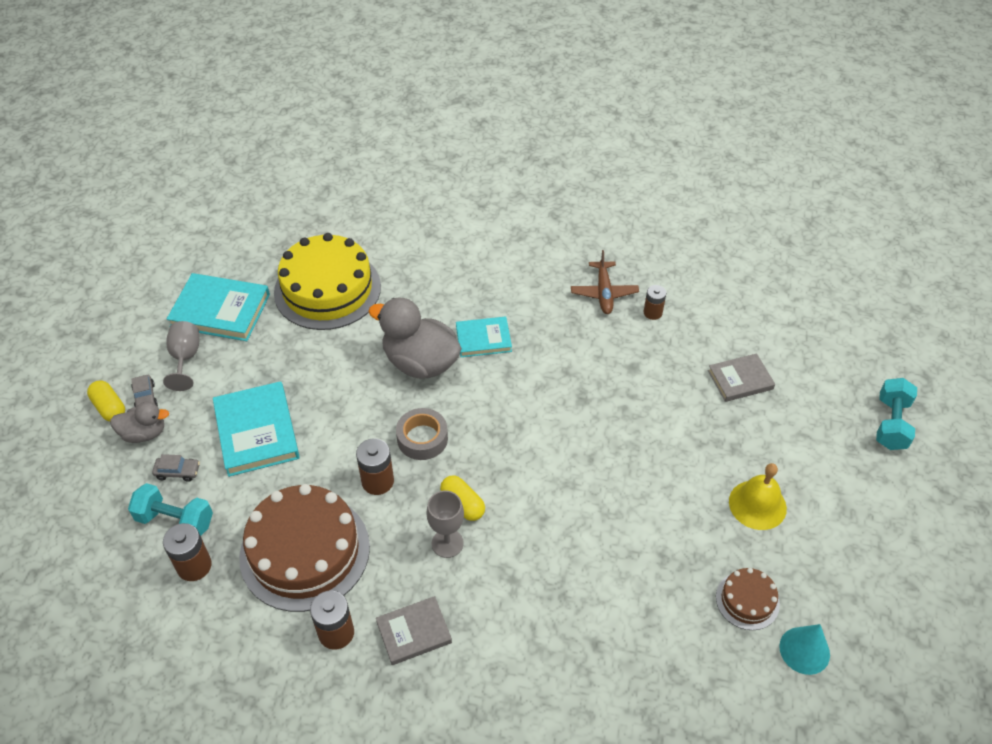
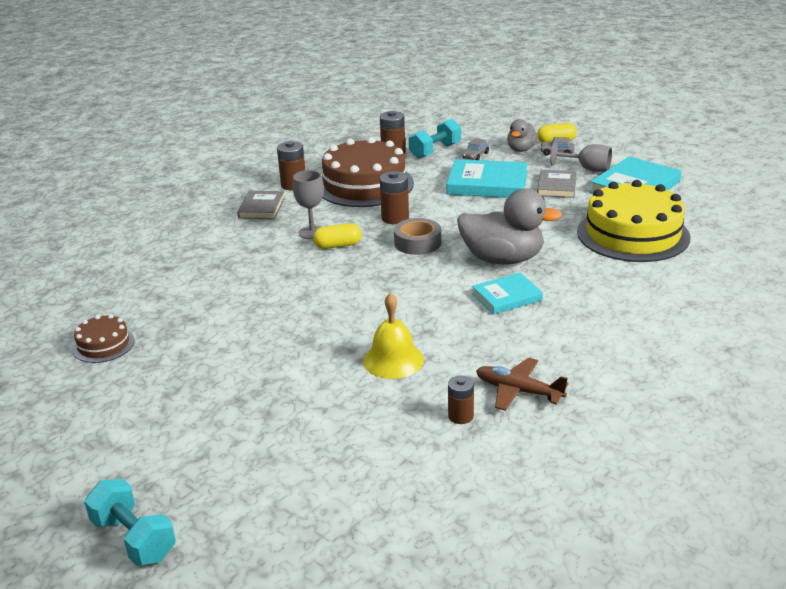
camera: 120 degrees right, 20 degrees down
grey duck [368,298,462,379] -> grey duck turned 45 degrees clockwise [457,188,562,264]
turquoise book [456,317,512,357] -> turquoise book turned 45 degrees clockwise [472,273,543,314]
grey book [708,353,775,402] -> grey book moved to [537,169,577,198]
yellow bell [729,463,787,530] -> yellow bell moved to [363,293,424,379]
turquoise cone [779,624,830,675] -> none

